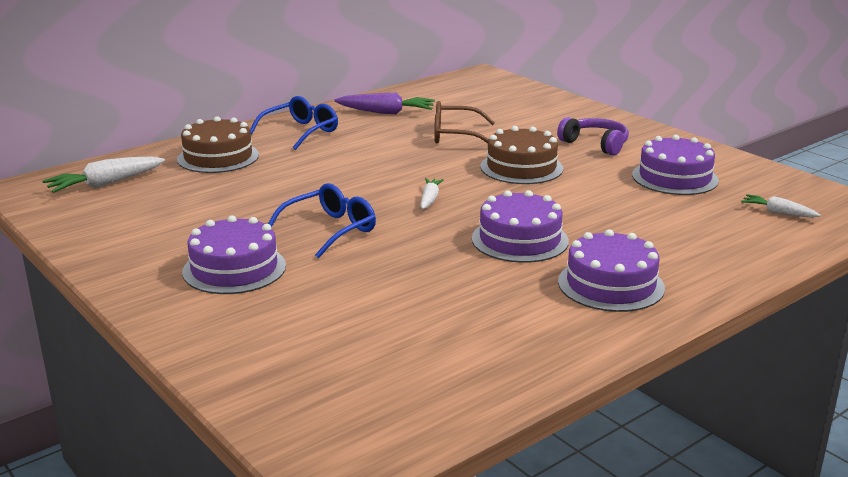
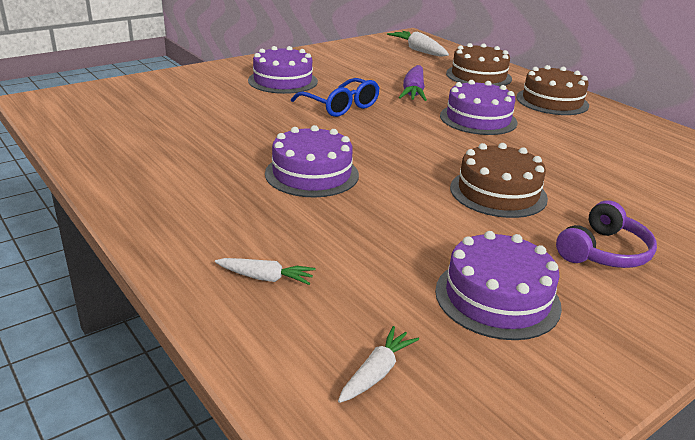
camera: 90 degrees right, 5 degrees up
blue glasses [250,96,338,150] -> brown cake [516,65,589,115]
purple carrot [334,93,435,114] -> purple carrot moved to [399,65,427,101]
white carrot [420,178,444,209] -> white carrot moved to [215,258,316,285]
brown glasses [434,101,495,144] -> none
purple cake [558,229,665,312] -> purple cake moved to [440,80,517,135]

